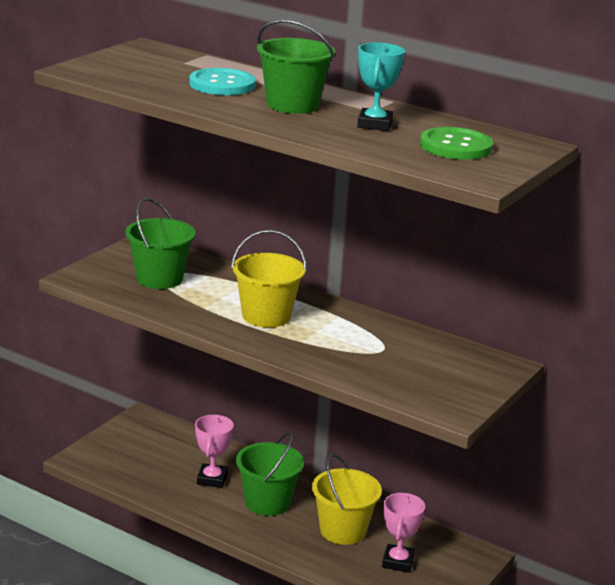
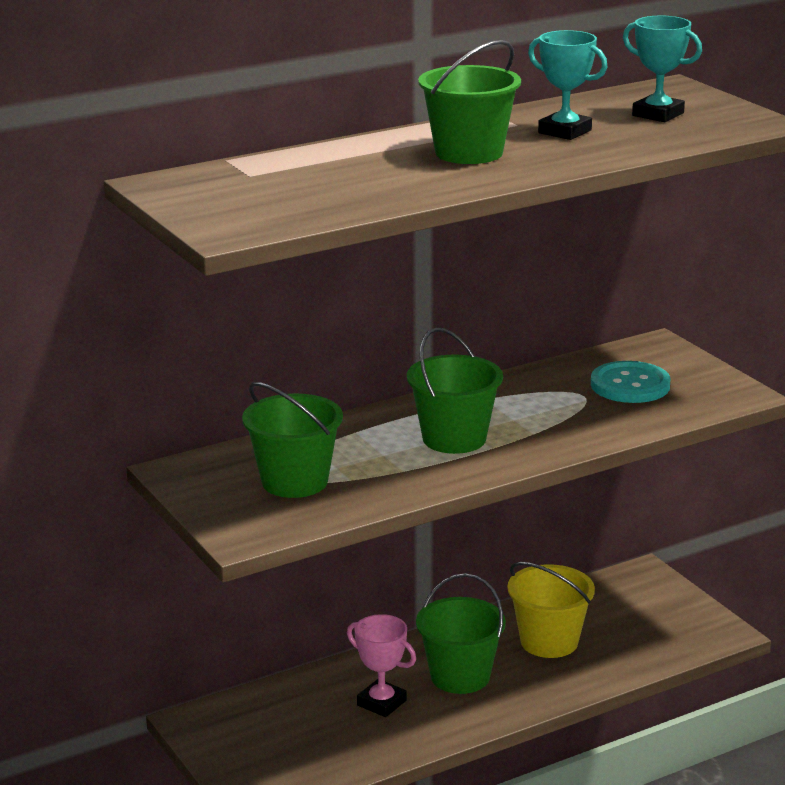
camera: 60 degrees left, 0 degrees up
turquoise button [189,68,256,95] -> turquoise button moved to [591,361,671,403]
yellow bucket [231,230,307,328] -> green bucket [407,328,503,454]
pink trophy [382,493,425,573] -> none
green button [420,127,493,160] -> turquoise trophy [623,16,702,122]

